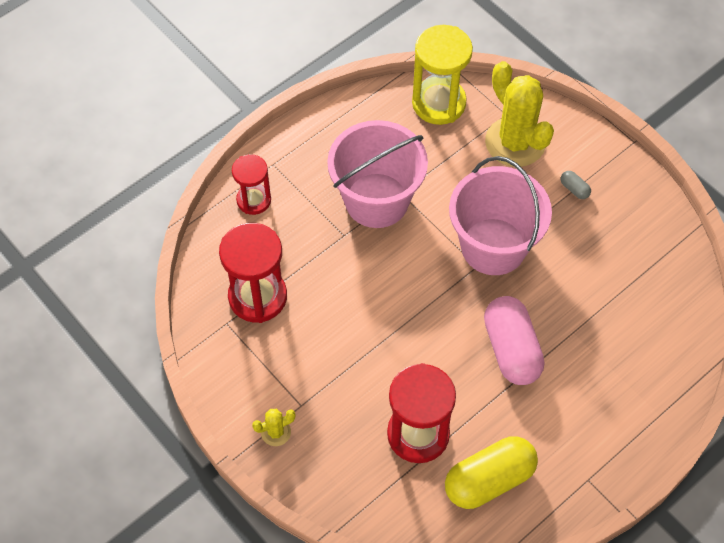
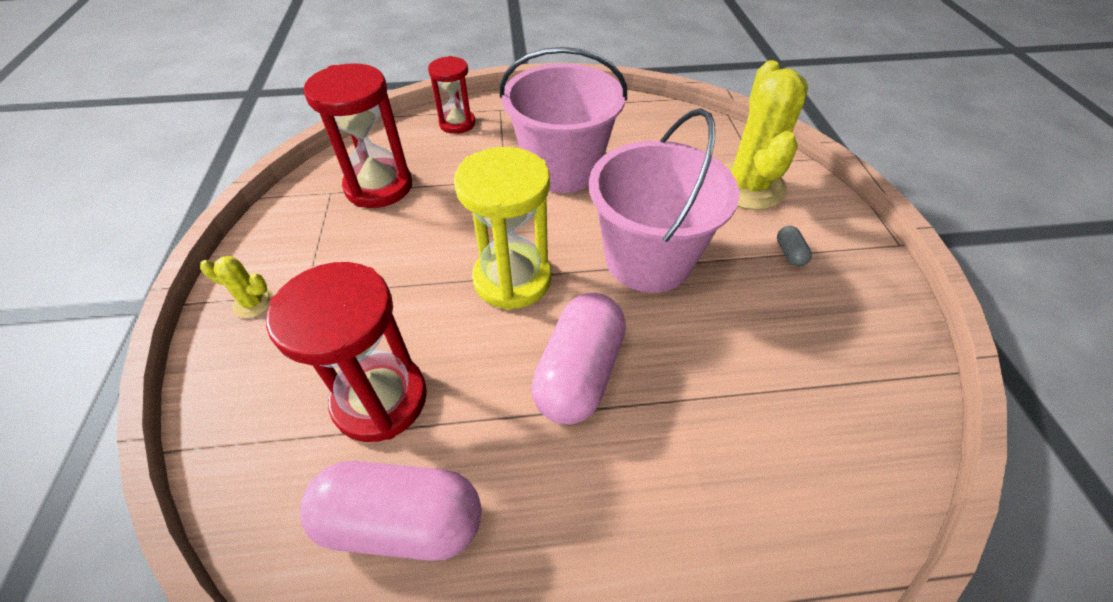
camera: 35 degrees right, 10 degrees down
yellow hourglass [412,25,473,125] -> yellow hourglass moved to [454,147,552,310]
yellow capsule [445,436,538,509] -> pink capsule [300,461,482,561]

